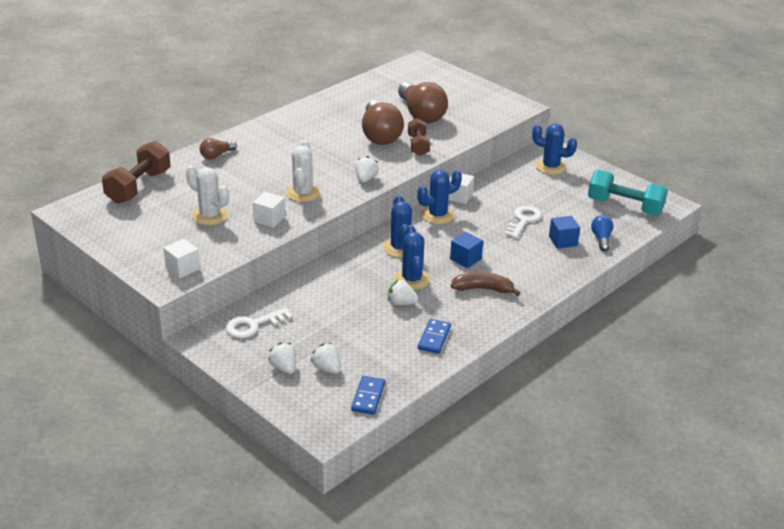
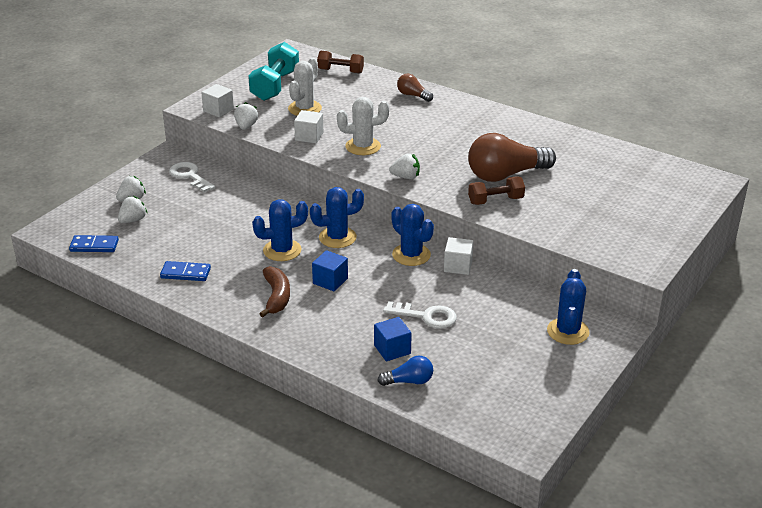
camera: 80 degrees right, 0 degrees up
brown dumbbell [102,141,171,204] -> brown dumbbell [317,51,364,73], size x0.62
white strawberry [388,279,419,305] -> white strawberry moved to [234,102,258,130]
brown light bulb [398,82,448,123] -> none
turquoise dumbbell [588,170,668,215] -> turquoise dumbbell moved to [248,42,299,101]

